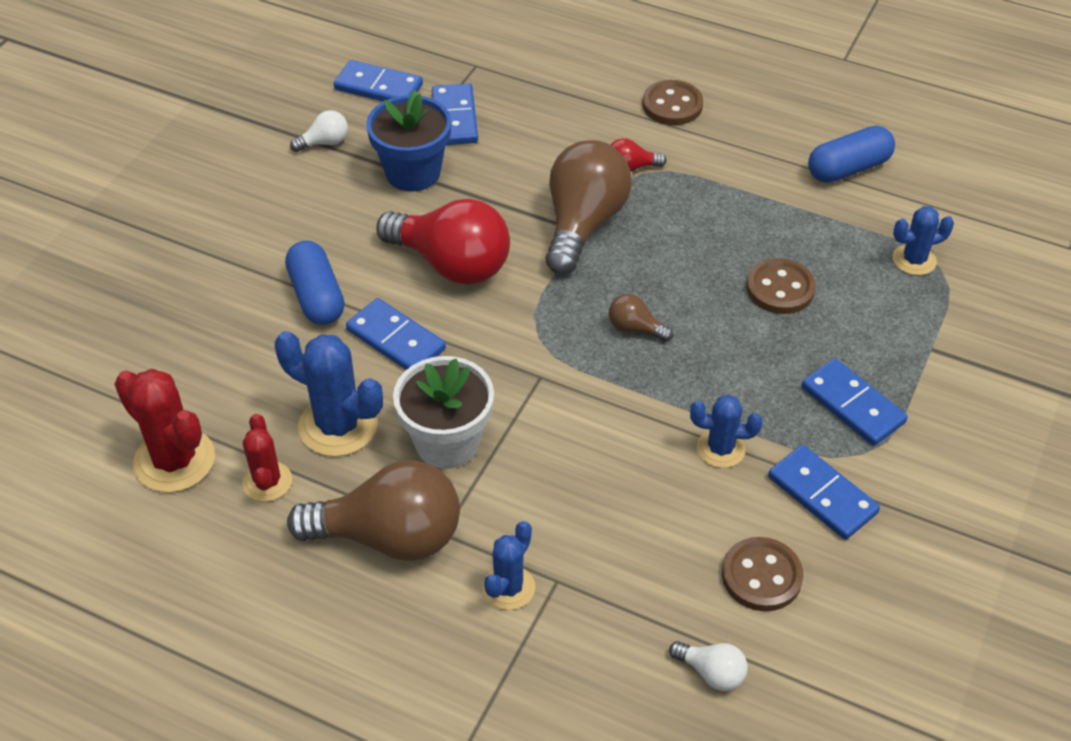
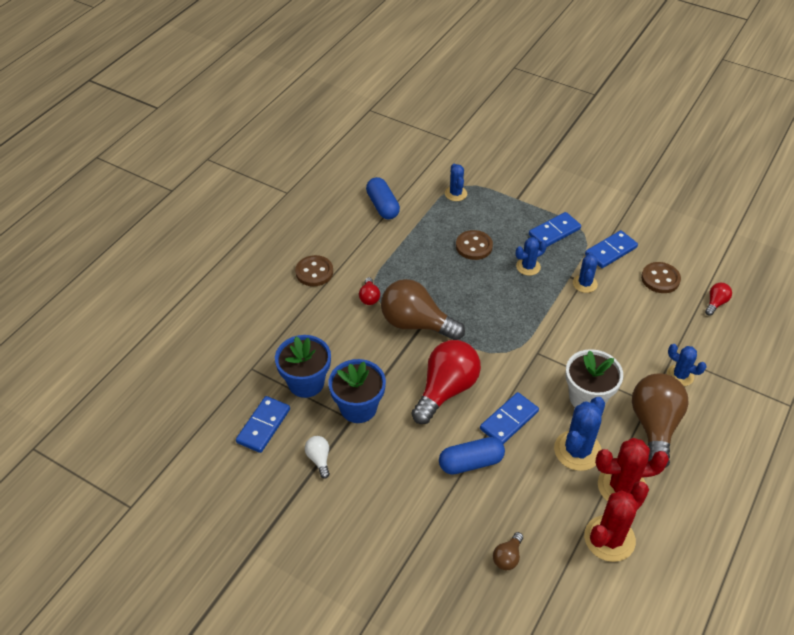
camera: 85 degrees left, 0 degrees up
red cactus [242,414,292,502] -> red cactus [595,438,669,501], size x1.65
blue domino [432,84,478,145] -> blue flower pot [275,335,331,398]
brown light bulb [609,294,673,342] -> brown light bulb moved to [493,532,523,570]
white light bulb [669,641,748,691] -> red light bulb [705,283,732,316]
none -> blue cactus [516,237,547,276]

